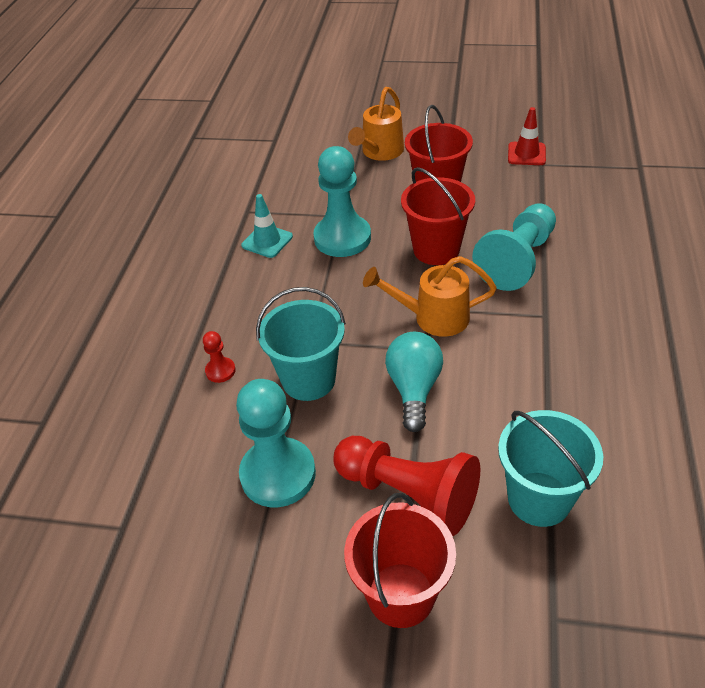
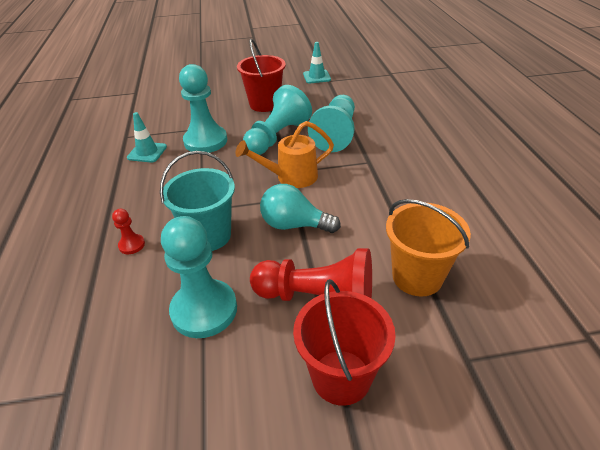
camera: 20 degrees left, 5 degrees down
orange watering can [348,87,404,161] -> none
turquoise light bulb [385,332,443,432] -> turquoise light bulb turned 60 degrees counterclockwise [260,184,341,233]
red bucket [401,167,475,265] -> turquoise pawn [243,85,312,155]
turquoise bucket [498,410,603,527] -> orange bucket [386,199,471,296]
red traffic cone [508,107,546,165] -> turquoise traffic cone [303,42,331,83]

